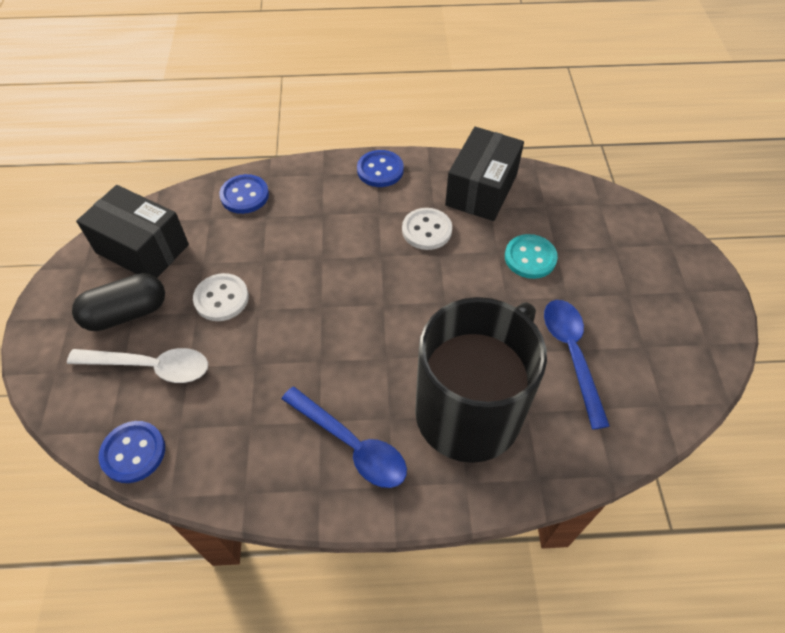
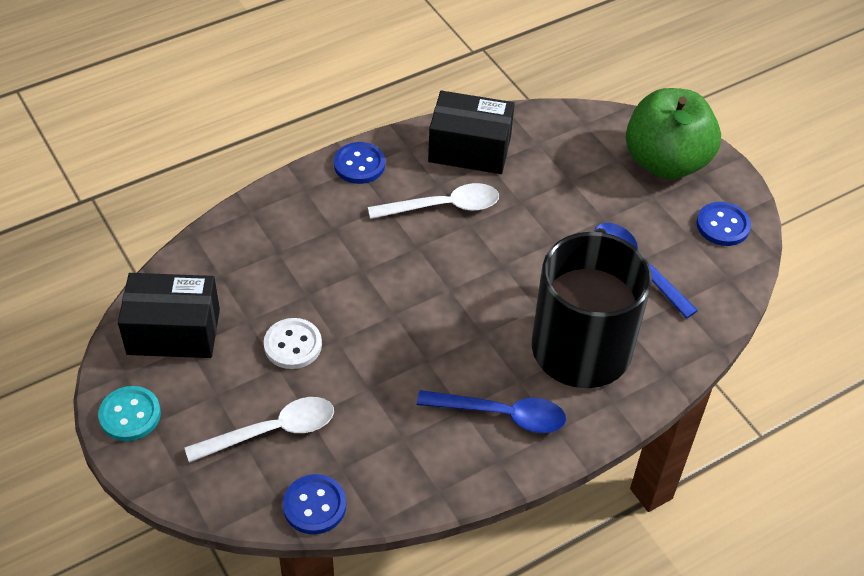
camera: 30 degrees left, 5 degrees down
black capsule [72,273,165,331] -> none
blue button [219,174,269,214] -> blue button moved to [696,202,751,246]
white button [402,208,452,250] -> white spoon [368,183,499,219]
black box [445,127,524,221] -> black box turned 75 degrees counterclockwise [428,91,515,174]
turquoise button [505,234,558,279] -> turquoise button moved to [98,386,161,441]
none -> green apple [626,88,721,180]

